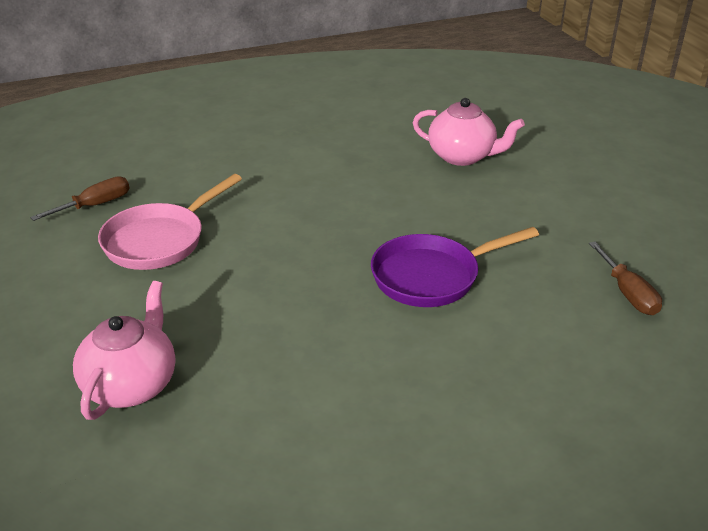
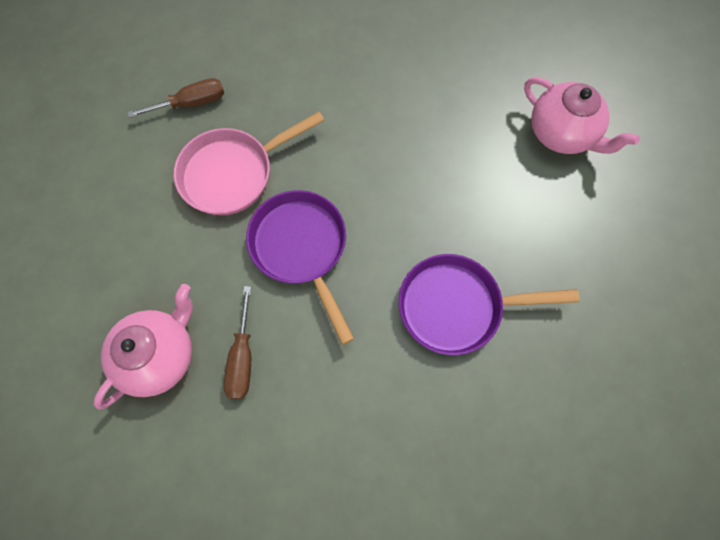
camera: 20 degrees right, 35 degrees up
brown screwdriver [589,242,662,315] -> brown screwdriver moved to [224,286,251,399]
none -> purple pan [246,190,354,345]

